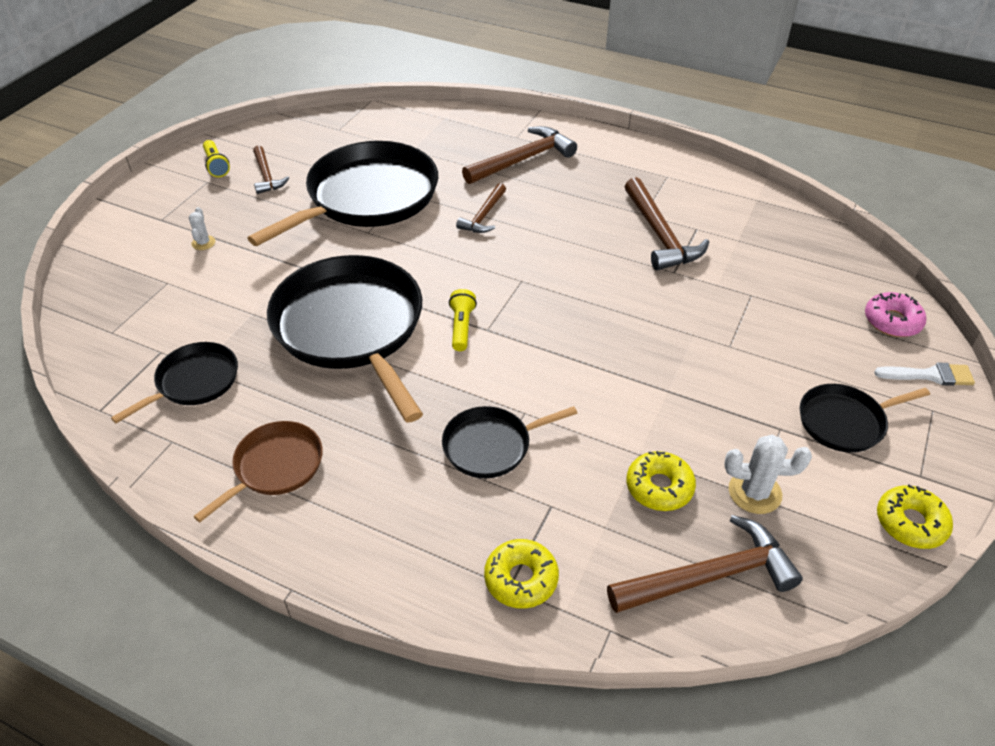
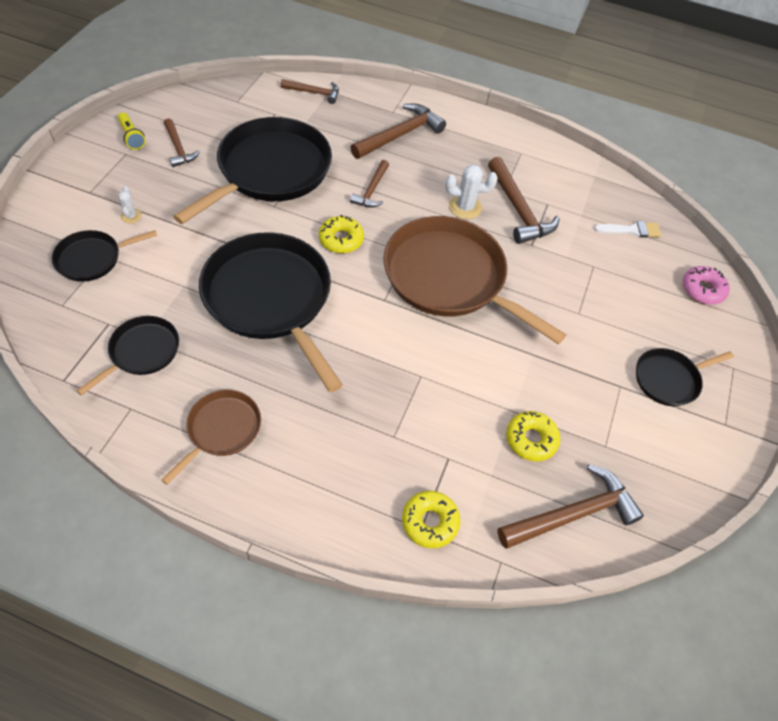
camera: 10 degrees left, 10 degrees up
black pan [442,406,577,478] -> black pan moved to [52,230,157,282]
yellow flashlight [449,289,477,351] -> none
white cactus [724,435,812,514] -> white cactus moved to [445,164,498,219]
white brush [874,362,975,386] -> white brush moved to [594,221,661,238]
yellow donut [877,485,953,549] -> yellow donut moved to [319,215,364,253]
none -> brown hammer [281,79,339,104]
none -> brown pan [383,216,566,344]

